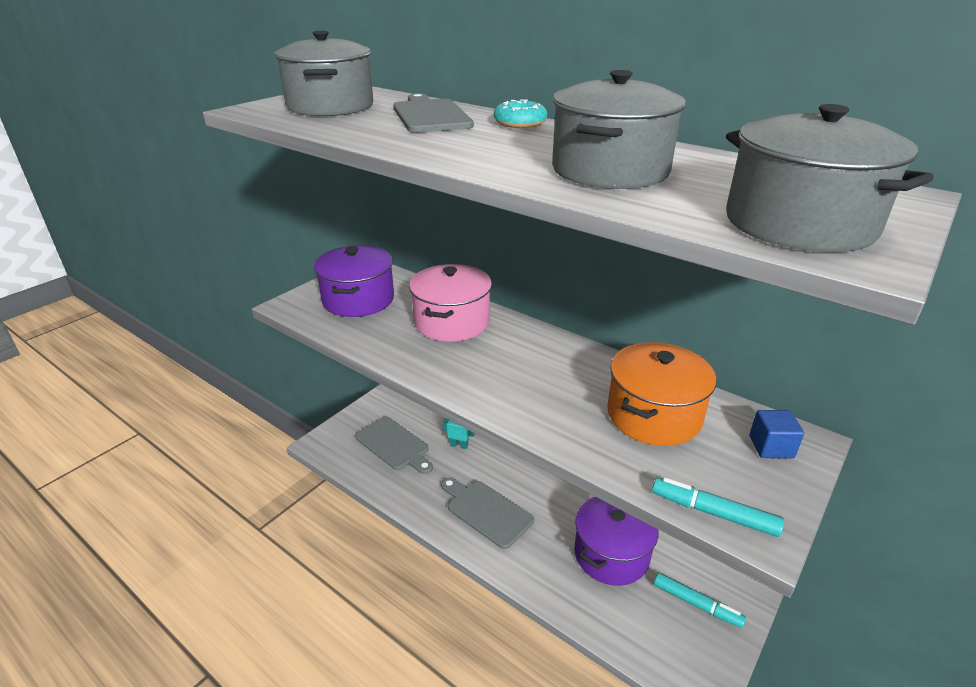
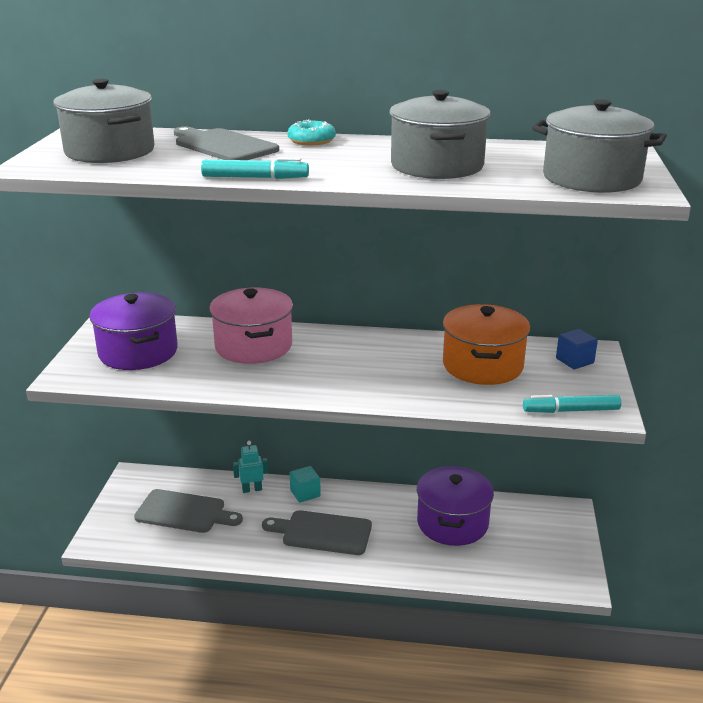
camera: 30 degrees left, 5 degrees down
turquoise marker [654,573,746,628] -> turquoise marker moved to [201,158,309,179]
none -> turquoise cube [290,466,321,503]

